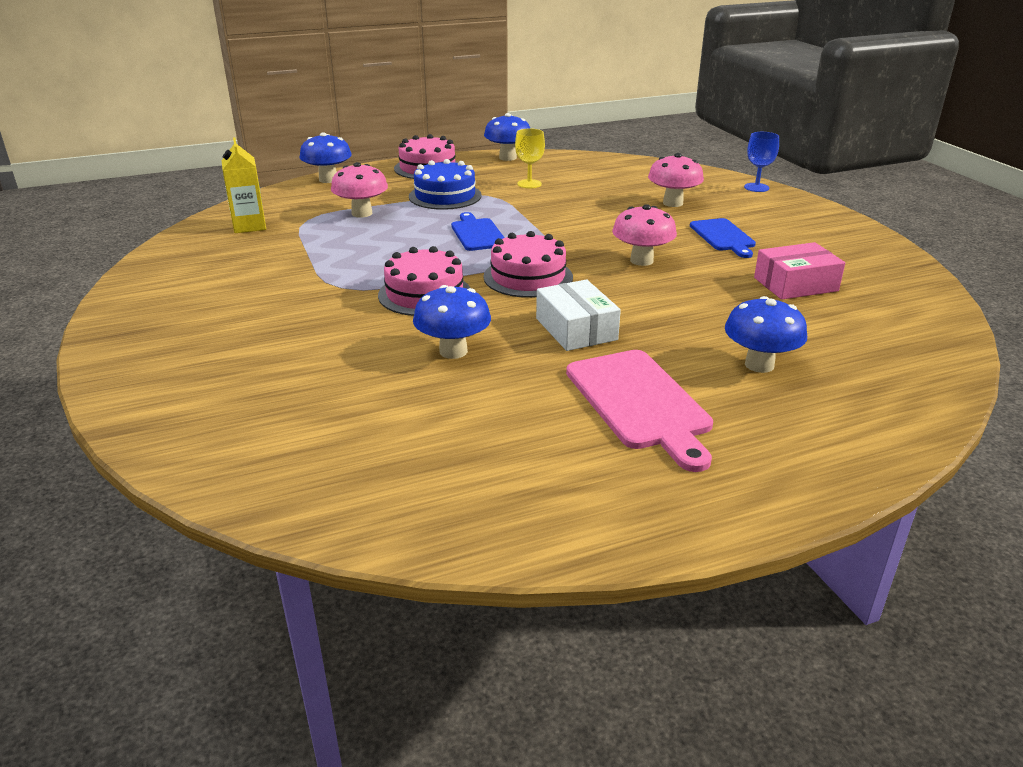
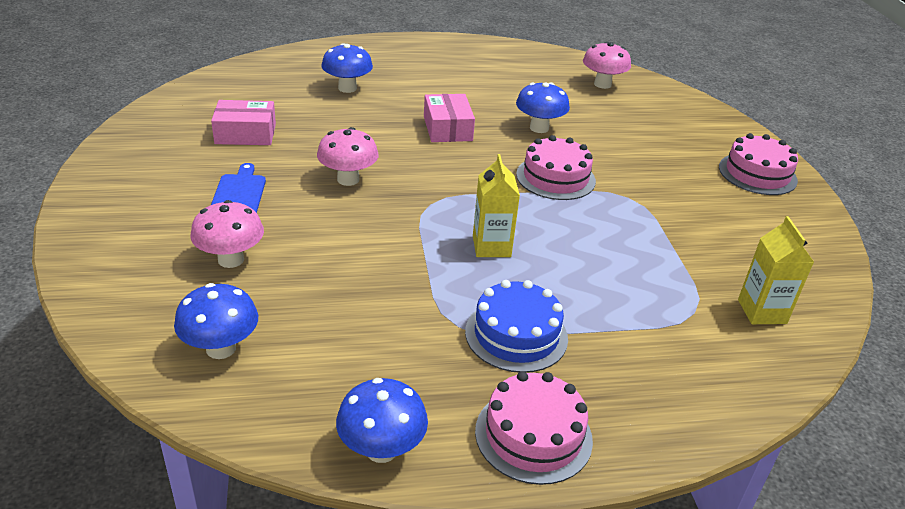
camera: 170 degrees left, 5 degrees up
blue mushroom [300,132,352,183] -> blue mushroom moved to [174,283,258,359]
pink mushroom [331,162,388,218] -> pink mushroom moved to [583,42,631,89]
blue cutting board [451,212,505,251] -> yellow carton [473,154,520,257]
pink cake [483,231,573,298] -> pink cake moved to [719,133,798,195]
yellow goblet [515,129,545,188] -> none
white box [536,279,621,351] -> pink box [424,94,475,142]
pink cutting board [566,350,713,472] -> none
blue goblet [744,132,779,192] -> none

